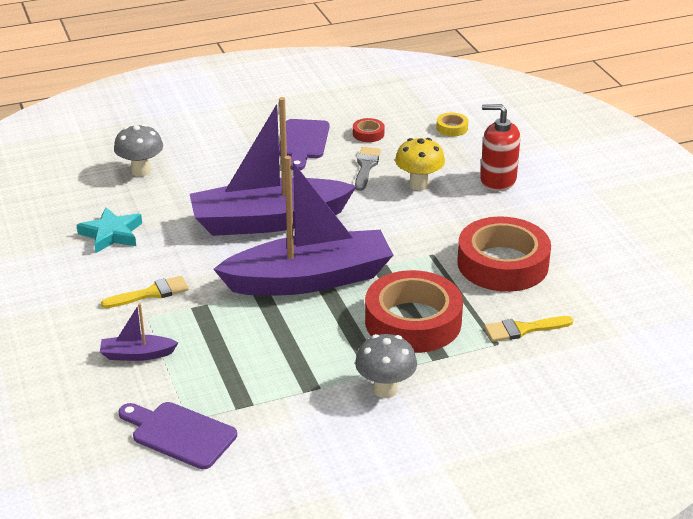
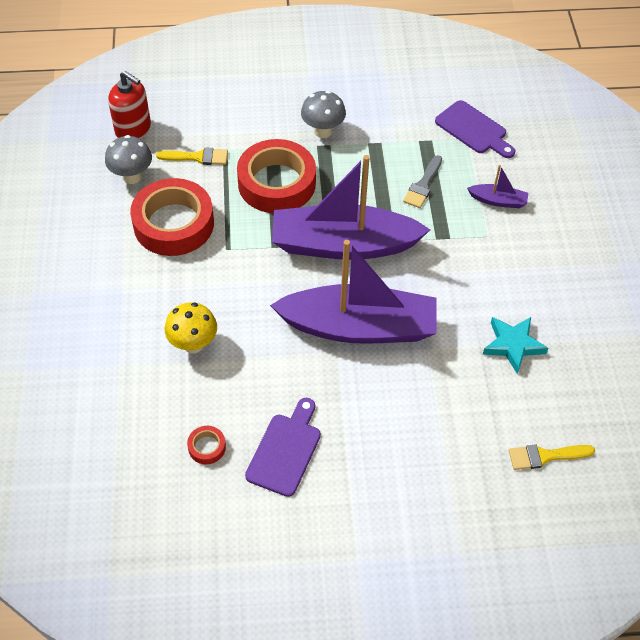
camera: 165 degrees left, 20 degrees up
yellow brush [101,276,189,308] -> yellow brush moved to [509,444,595,470]
grey mushroom [114,124,163,177] -> grey mushroom moved to [105,135,152,184]
grey brush [355,147,381,191] -> grey brush moved to [403,155,442,208]
yellow tape [436,112,468,136] -> none
red soap dispenser [480,104,520,191] -> red soap dispenser moved to [108,71,151,139]

